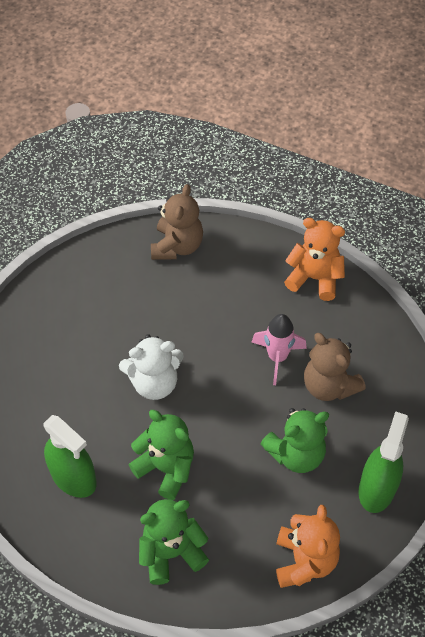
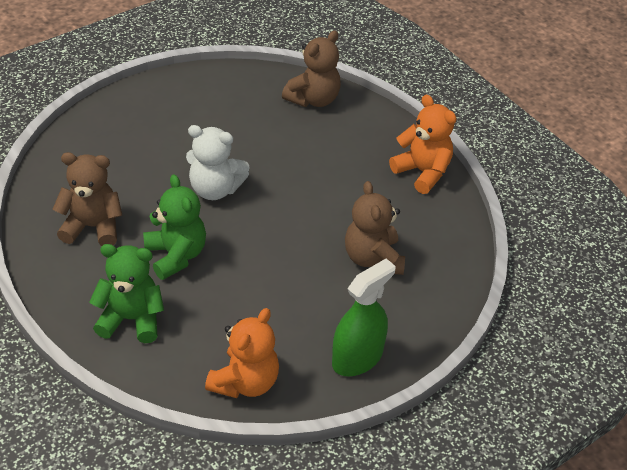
camera: 25 degrees right, 10 degrees down
green spray bottle [43,415,97,498] -> brown teddy bear [52,152,122,246]
pink rocket [252,314,307,385] -> none
green teddy bear [261,408,329,473] -> none

